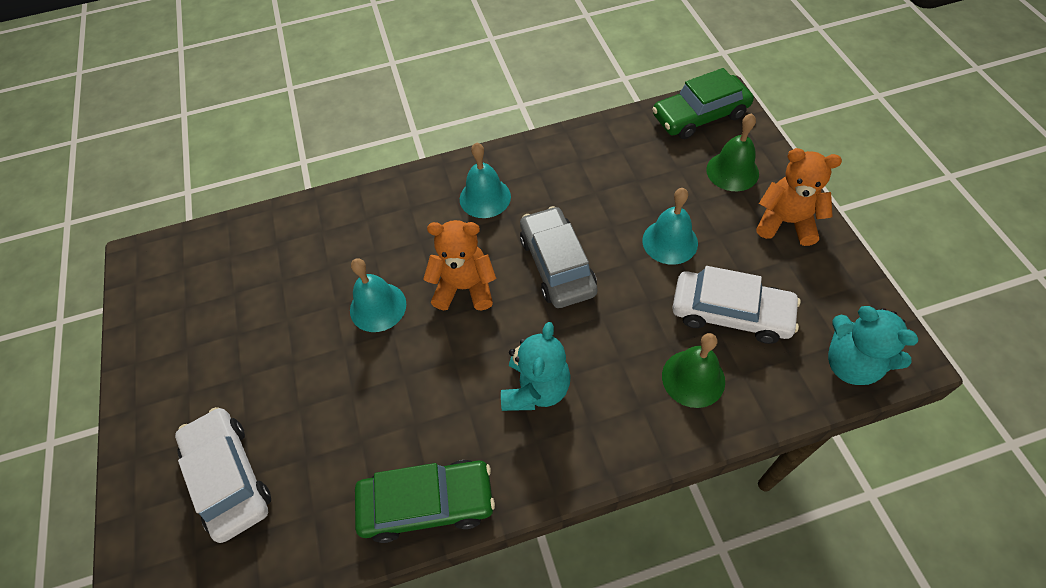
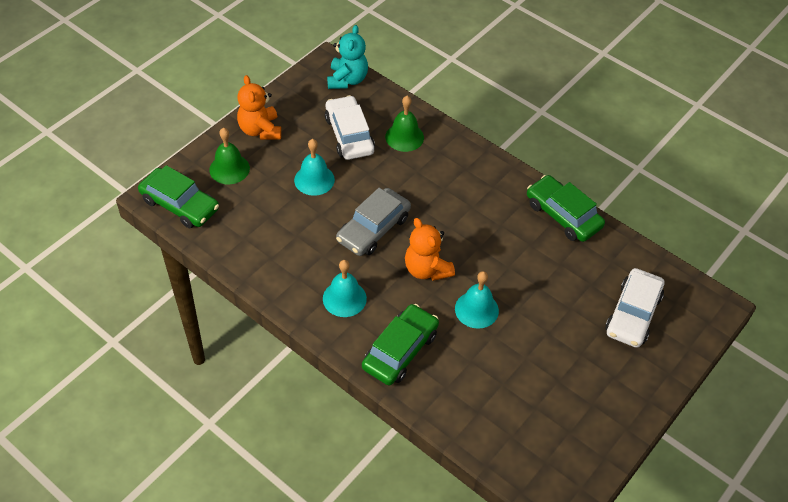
camera: 130 degrees left, 5 degrees down
turquoise teddy bear [501,322,571,411] -> none
none -> green car [362,304,439,385]

